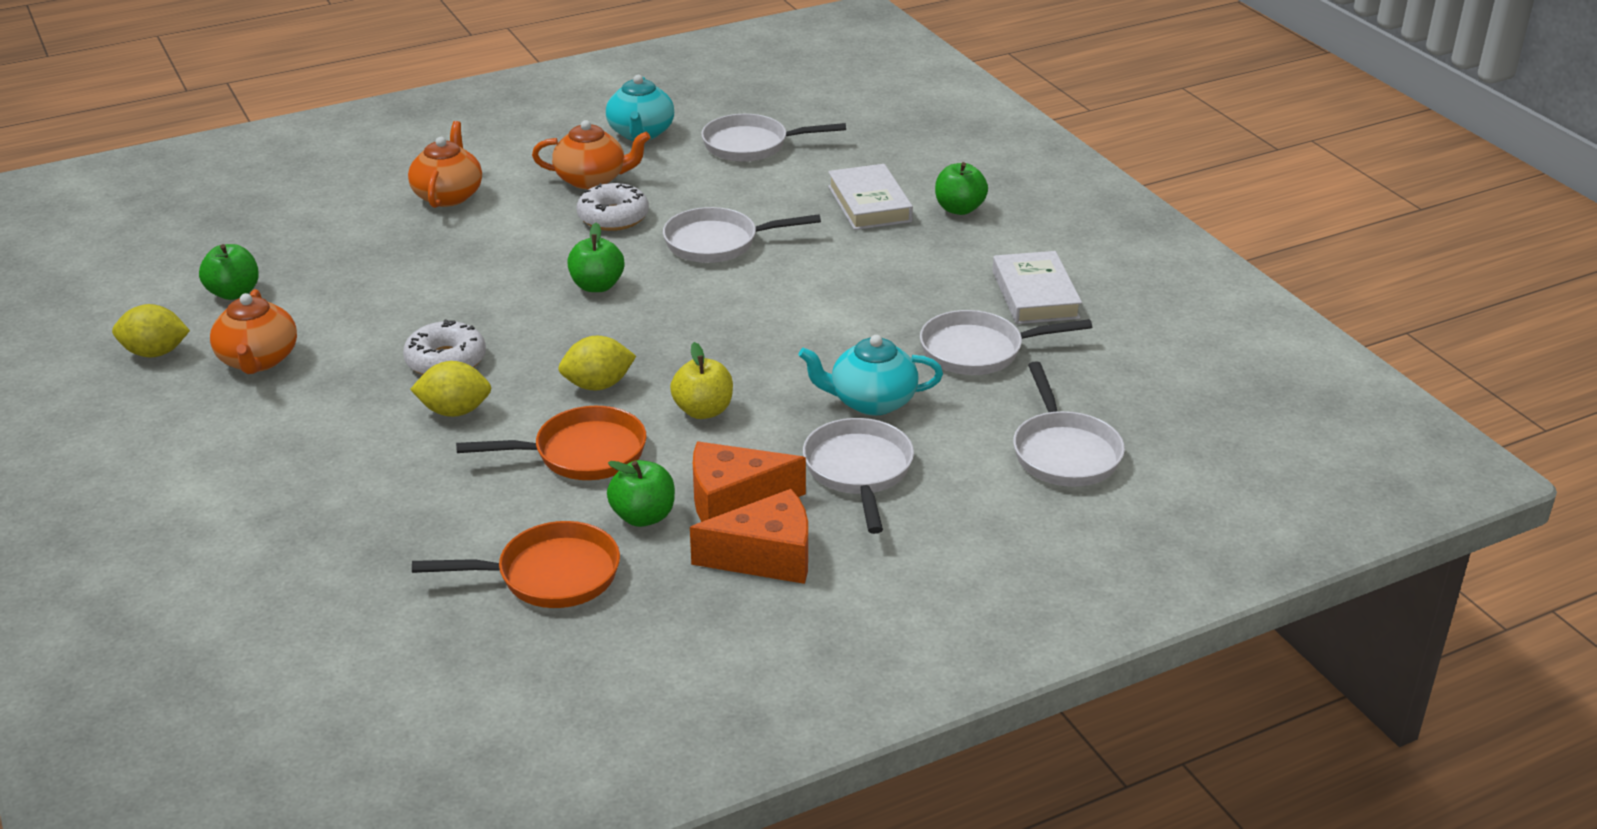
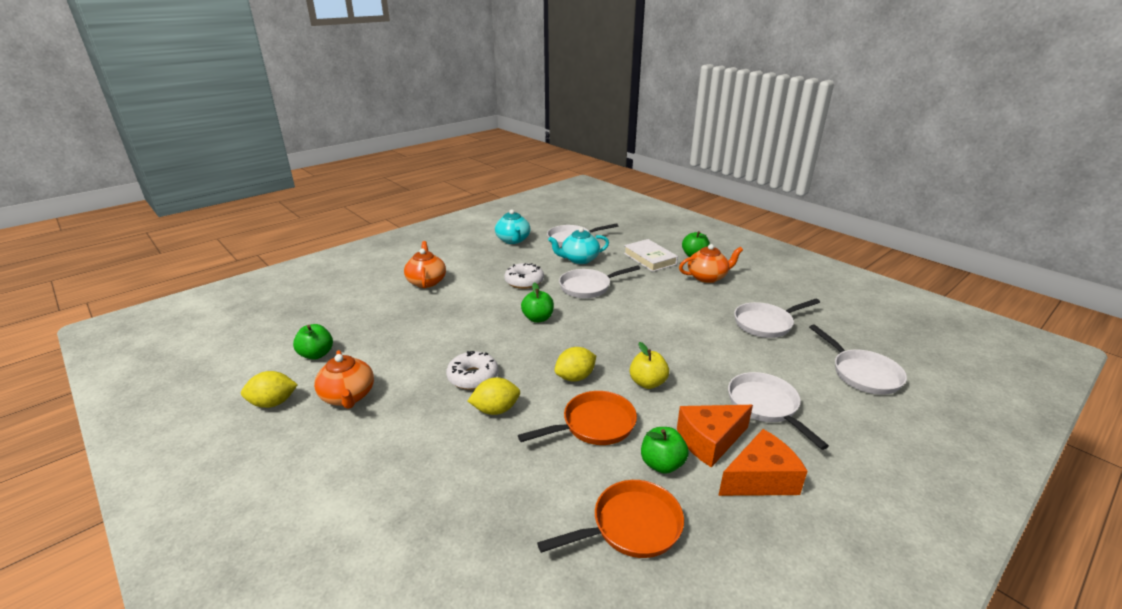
camera: 15 degrees left, 5 degrees down
orange teapot [532,120,651,189] -> orange teapot moved to [679,244,743,283]
turquoise teapot [799,335,943,416] -> turquoise teapot moved to [548,227,609,264]
white book [992,251,1082,324] -> none

